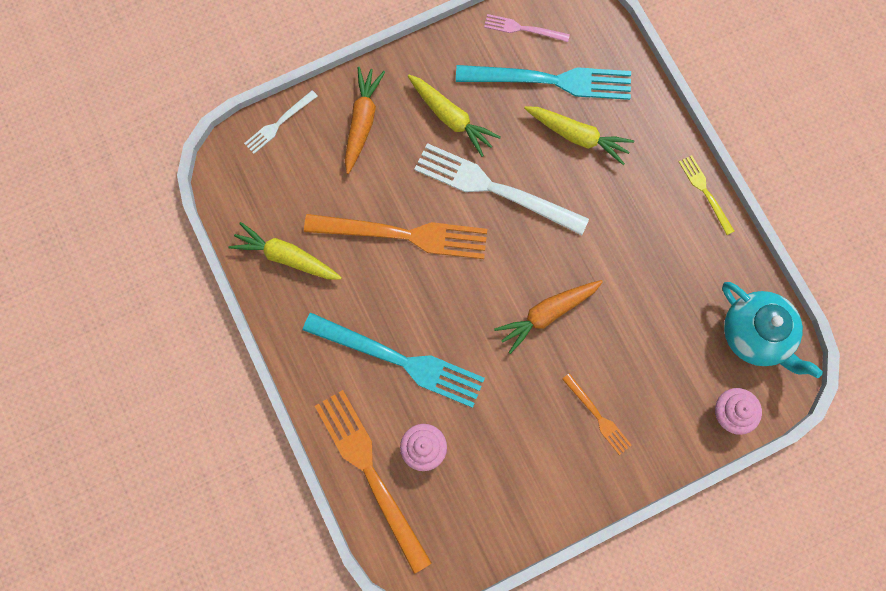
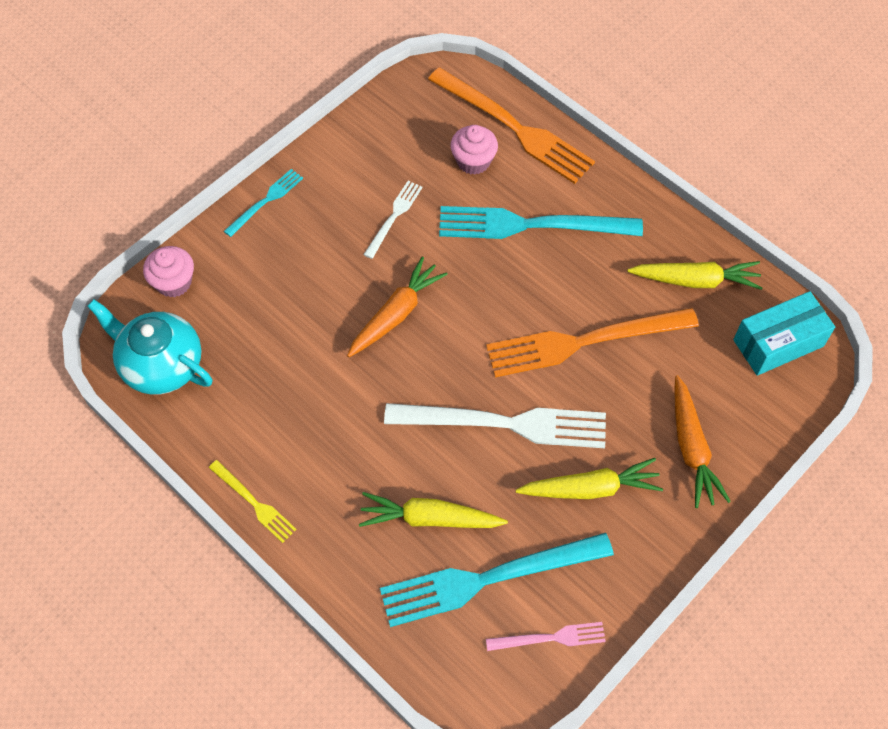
camera: 160 degrees right, 15 degrees down
white fork [244,90,318,154] -> white fork moved to [363,181,423,259]
yellow carrot [408,75,501,157] -> yellow carrot turned 150 degrees clockwise [516,458,663,499]
orange fork [562,373,632,455] -> none
none -> turquoise fork [224,169,303,237]
none -> turquoise box [733,291,835,376]

